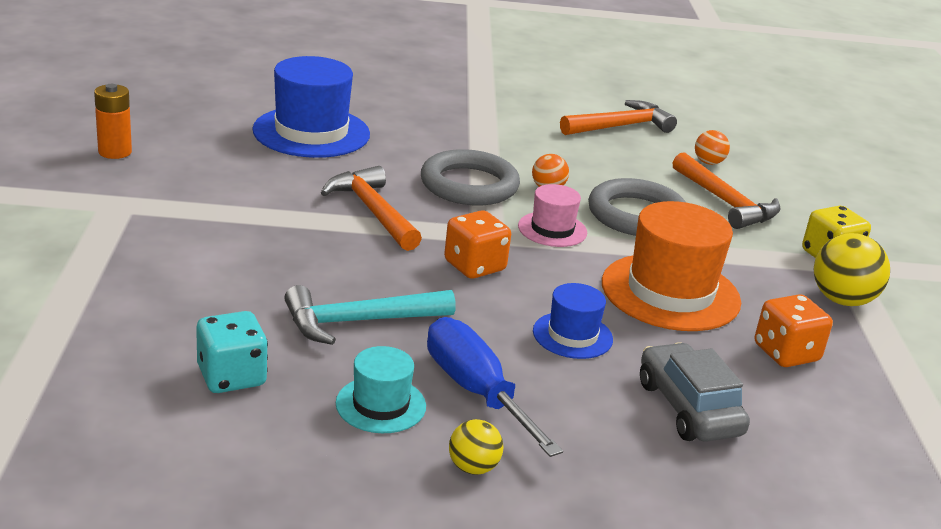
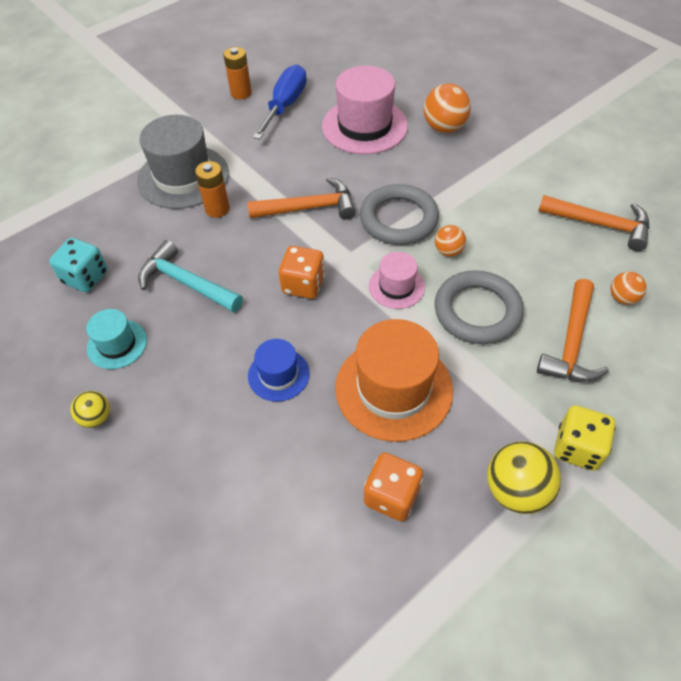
camera: 55 degrees right, 25 degrees up
blue hat [252,56,370,158] -> pink hat [322,66,408,154]
orange hammer [321,166,422,251] -> orange hammer turned 60 degrees clockwise [247,177,356,220]
blue screwdriver [427,317,563,457] -> blue screwdriver moved to [253,65,307,139]
grey car [640,342,750,442] -> none
none -> grey hat [137,115,229,209]
none -> orange battery [195,161,230,218]
none -> orange ball [424,83,471,133]

